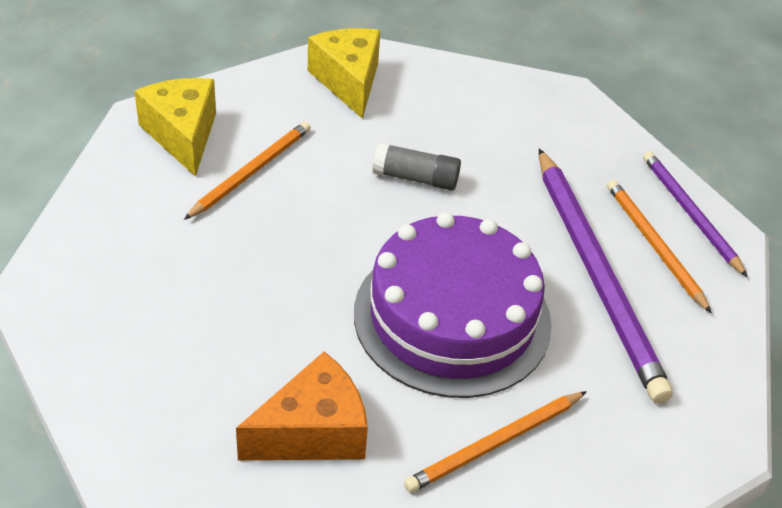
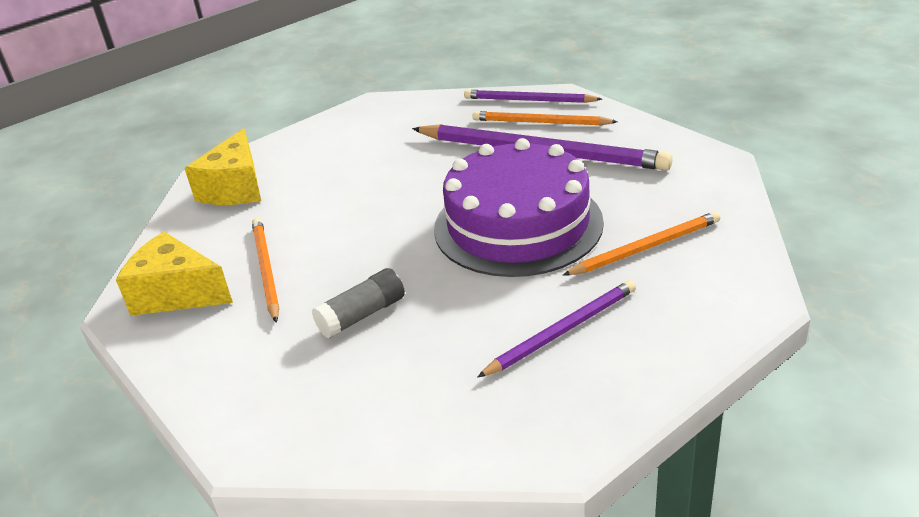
camera: 45 degrees left, 10 degrees down
orange cheese [236,352,368,460] -> purple pencil [477,280,636,378]
yellow cheese [308,28,381,119] -> yellow cheese turned 105 degrees counterclockwise [185,128,261,205]
grey glue stick [372,142,461,191] -> grey glue stick moved to [312,268,405,339]
orange pencil [404,391,587,493] -> orange pencil turned 120 degrees counterclockwise [563,211,720,275]

